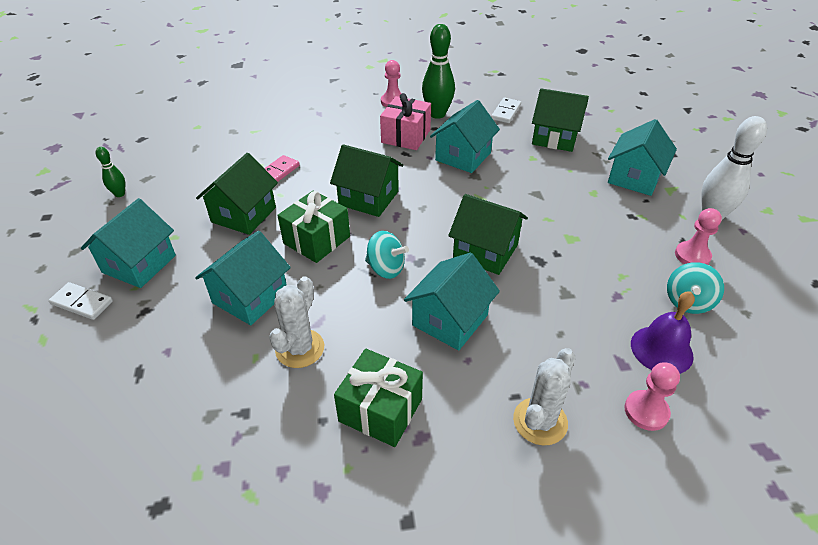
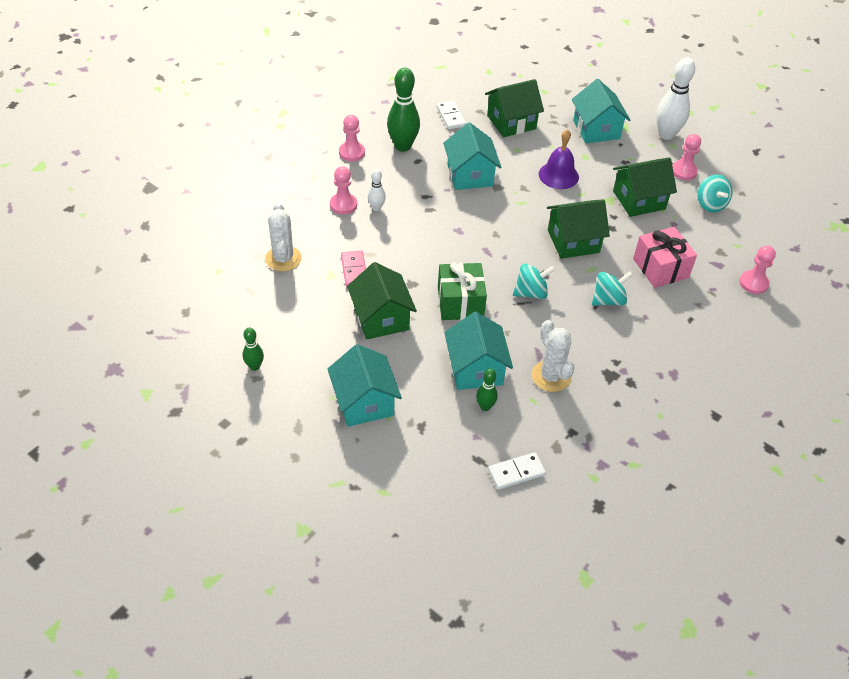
camera: 45 degrees left, 5 degrees up
white domino [49,282,113,320] -> white domino moved to [488,452,546,490]
green house [330,144,403,217] -> green house moved to [613,157,677,217]
green gift [334,349,423,447] -> none
pink gift [380,93,431,150] -> pink gift moved to [633,227,697,288]
turquoise house [404,253,500,351] -> turquoise spinning top [592,271,633,306]
white cactus [513,348,575,445] -> white cactus moved to [265,203,302,271]
purple bell [631,291,695,374] -> purple bell moved to [539,129,579,189]
none -> pink pawn [330,166,357,215]
none -> white bowling pin [368,169,386,211]
none -> green bowling pin [476,369,498,411]

